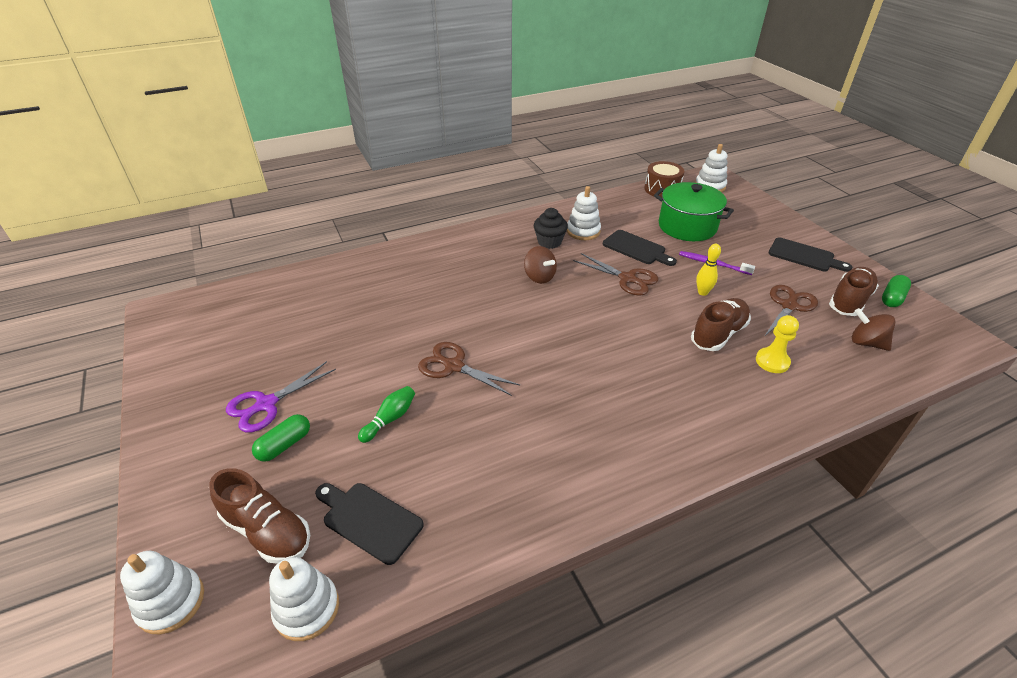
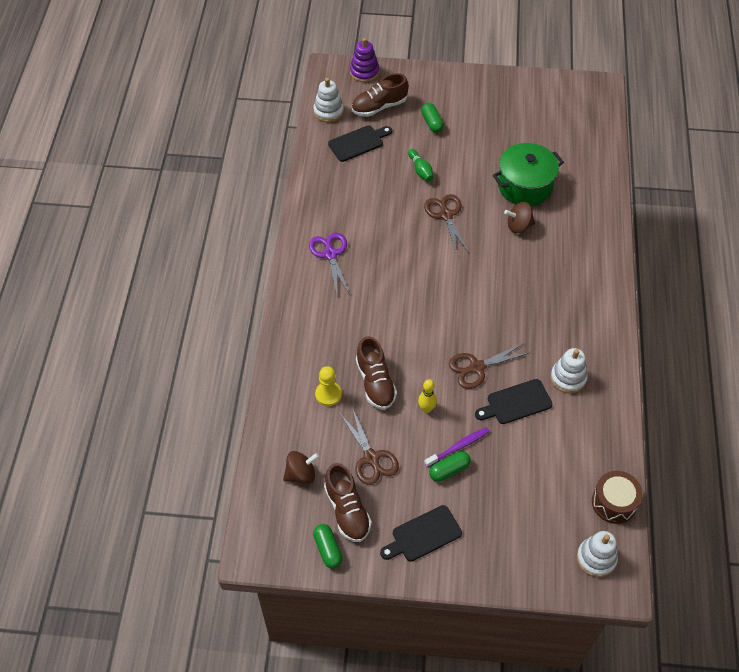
camera: 120 degrees right, 15 degrees up
white stacking toy [120,551,204,634] -> purple stacking toy [350,38,379,82]
purple scissors [226,361,336,433] -> purple scissors moved to [309,233,349,294]
brown scissors [418,342,520,396] -> brown scissors turned 75 degrees counterclockwise [424,194,469,254]
brown spinning top [524,246,557,284] -> brown spinning top moved to [504,202,535,233]
black cupcake [534,208,568,249] -> none
green pot [654,182,734,241] -> green pot moved to [493,143,564,206]
none -> green capsule [429,451,471,482]

